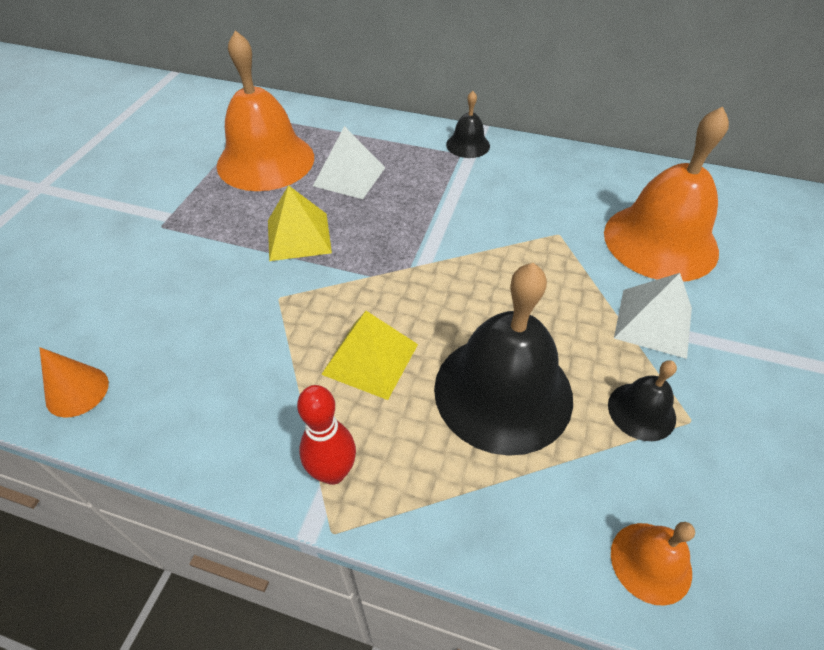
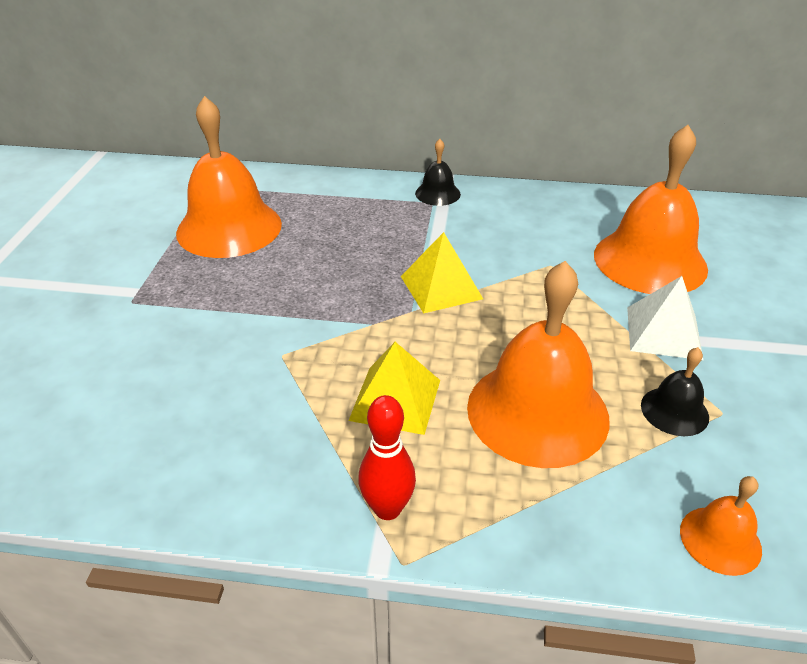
camera: 10 degrees left, 10 degrees down
orange cone [39,347,109,418] -> none
yellow pyramid [268,185,332,261] -> yellow pyramid moved to [401,232,483,314]
white pyramid [313,126,385,199] -> none
black bell [434,263,573,456] -> orange bell [467,261,610,468]

